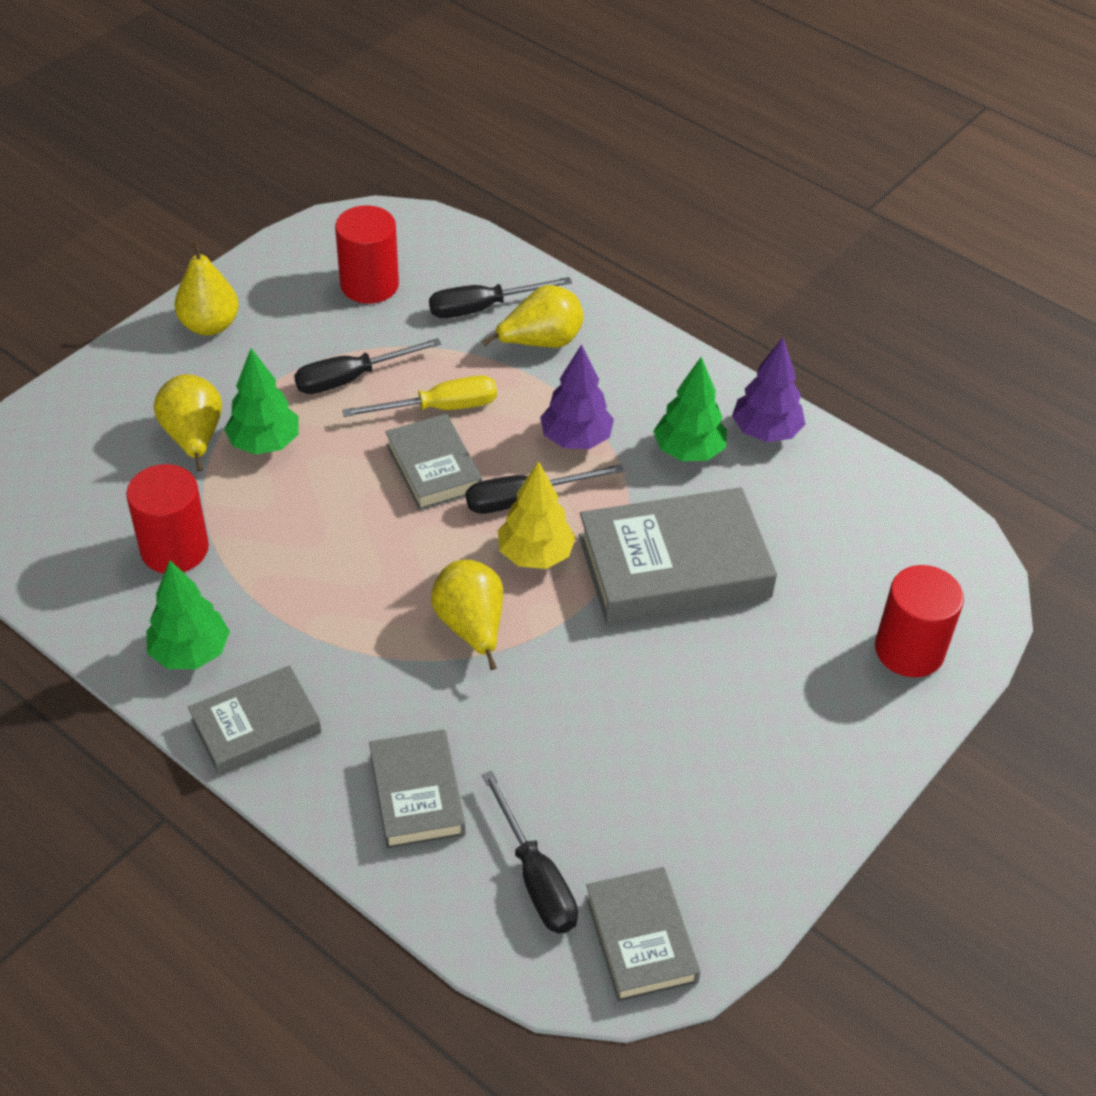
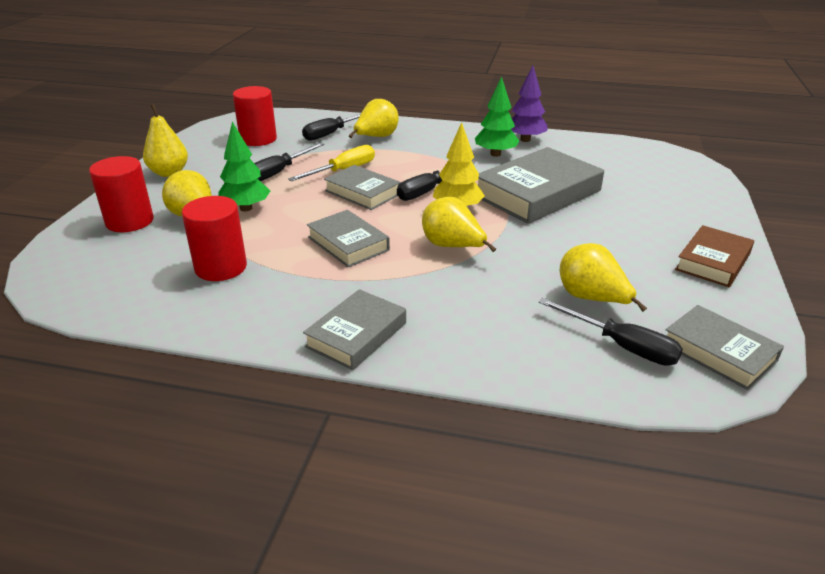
camera: 25 degrees left, 15 degrees down
green tree [146,561,230,669] -> none
grey book [369,729,465,850] -> grey book moved to [307,210,390,267]
purple tree [540,344,614,449] -> none
red cylinder [875,565,964,677] -> red cylinder moved to [89,156,154,232]
none -> yellow pear [560,243,647,312]
none -> brown book [675,225,754,287]

